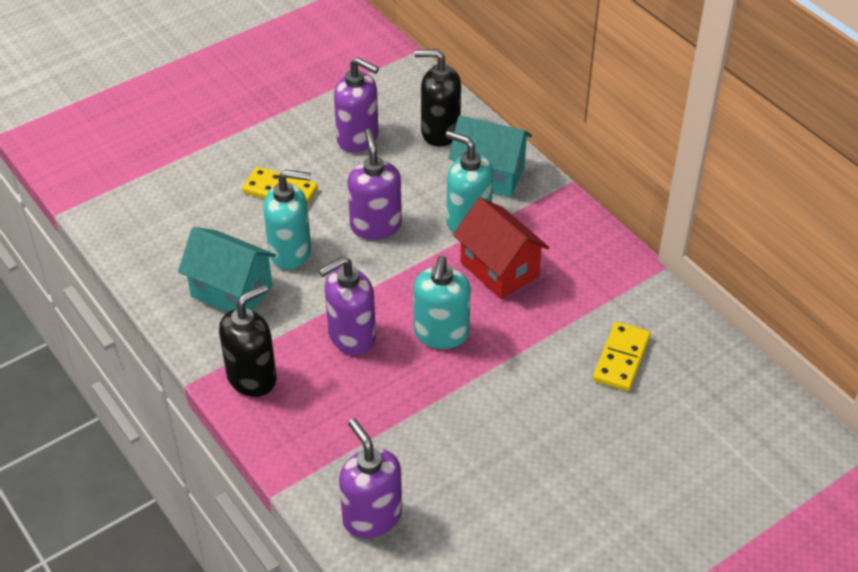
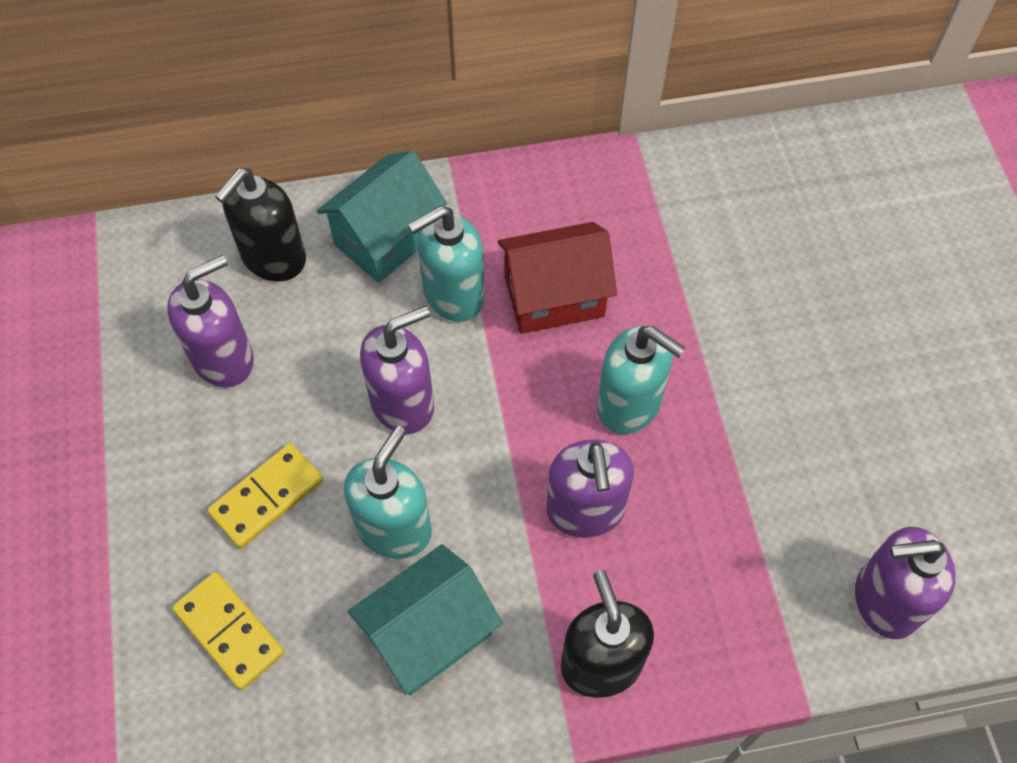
camera: 65 degrees left, 15 degrees up
purple soap dispenser [348,129,402,240] -> purple soap dispenser turned 135 degrees clockwise [360,306,434,434]
yellow domino [593,322,651,391] -> yellow domino moved to [172,572,284,690]

